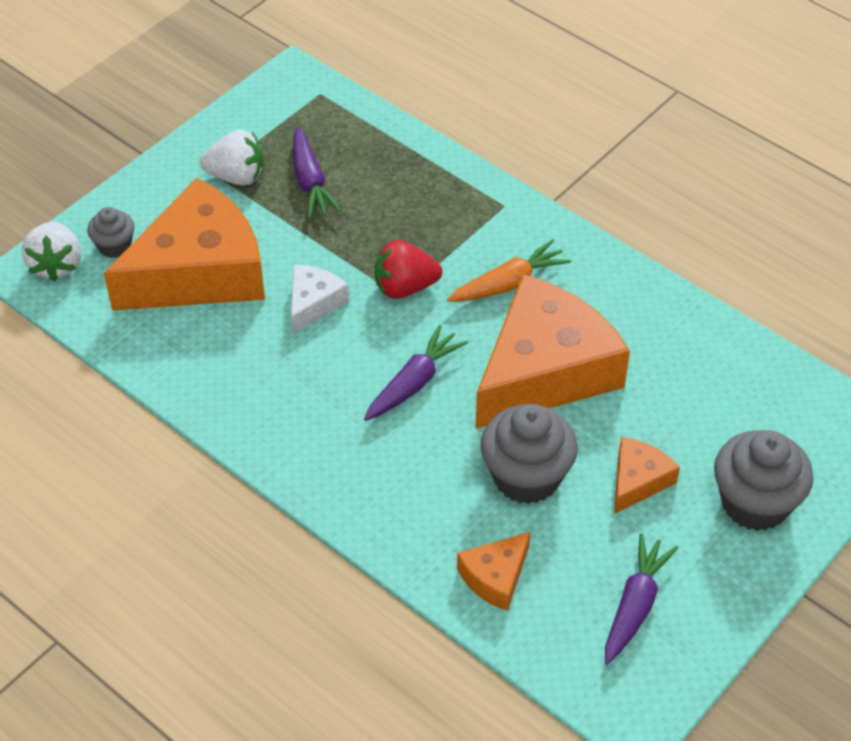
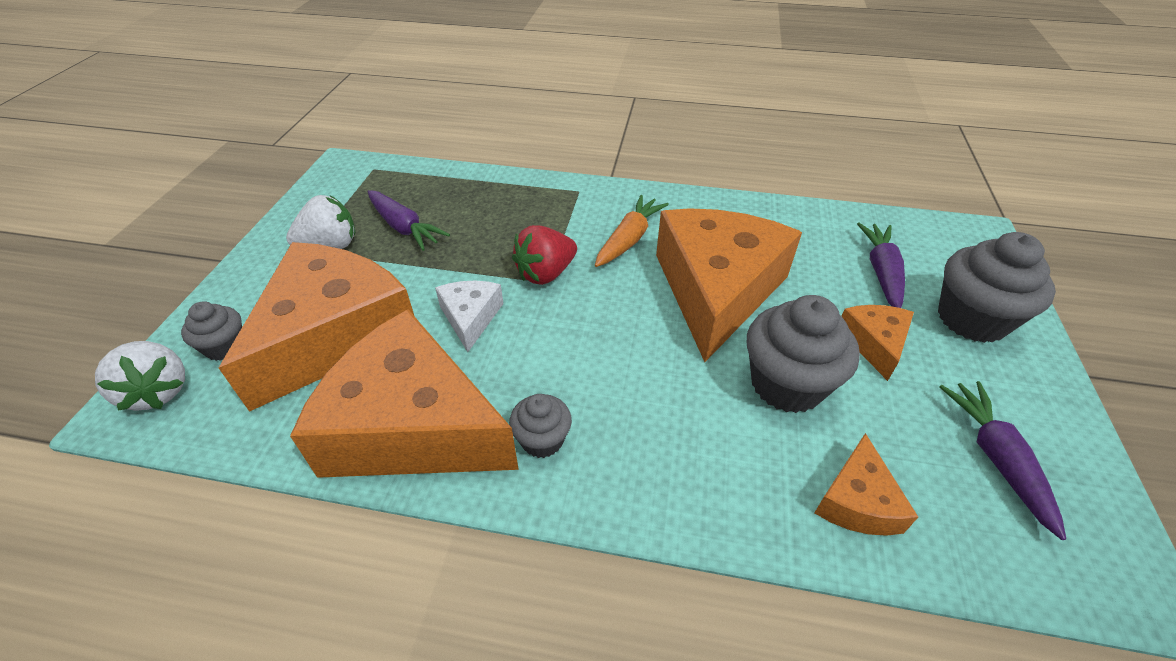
camera: 30 degrees left, 5 degrees down
purple carrot [364,325,468,421] -> purple carrot moved to [857,223,905,308]
none -> orange cheese [290,309,519,478]
none -> grey cupcake [509,394,572,458]

